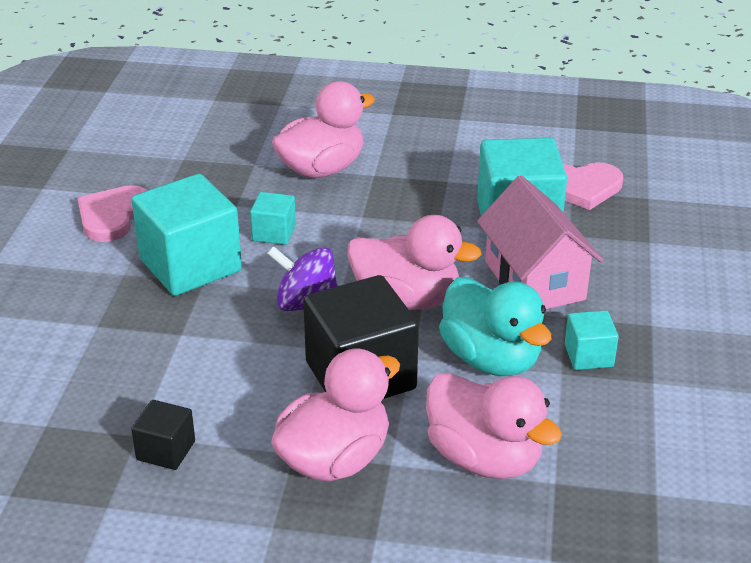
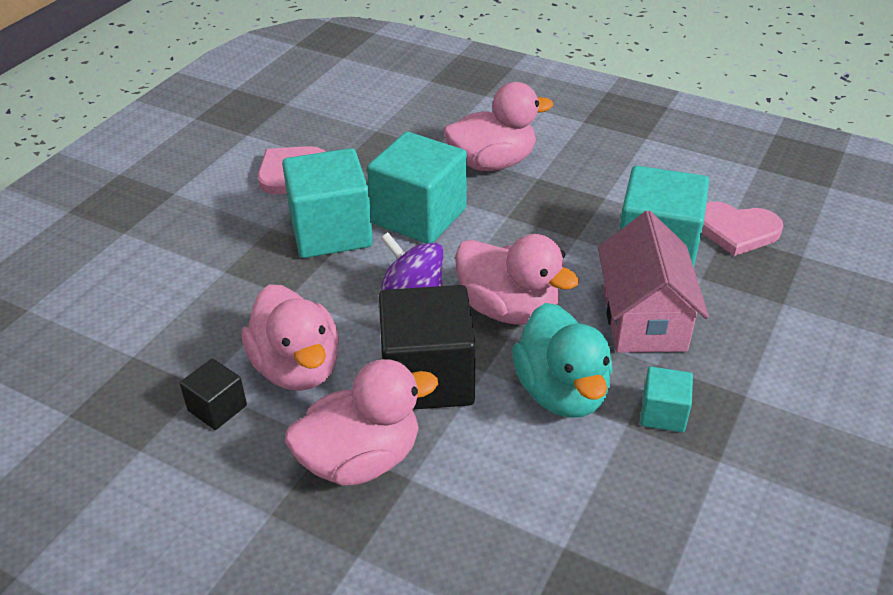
camera: 20 degrees right, 5 degrees up
turquoise cube [250,192,296,245] -> turquoise cube [367,132,467,243], size x2.05
pink duck [426,372,562,479] -> pink duck moved to [242,284,339,391]

